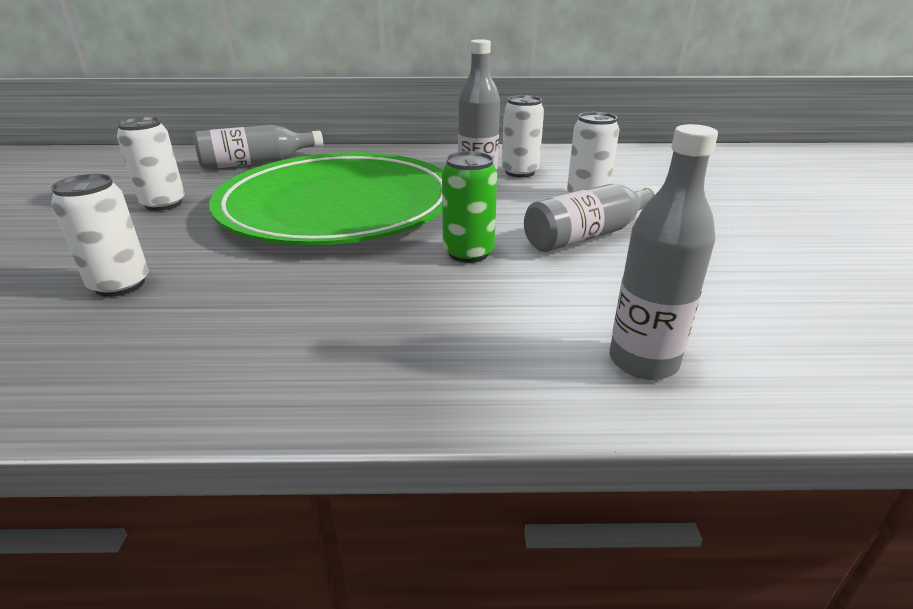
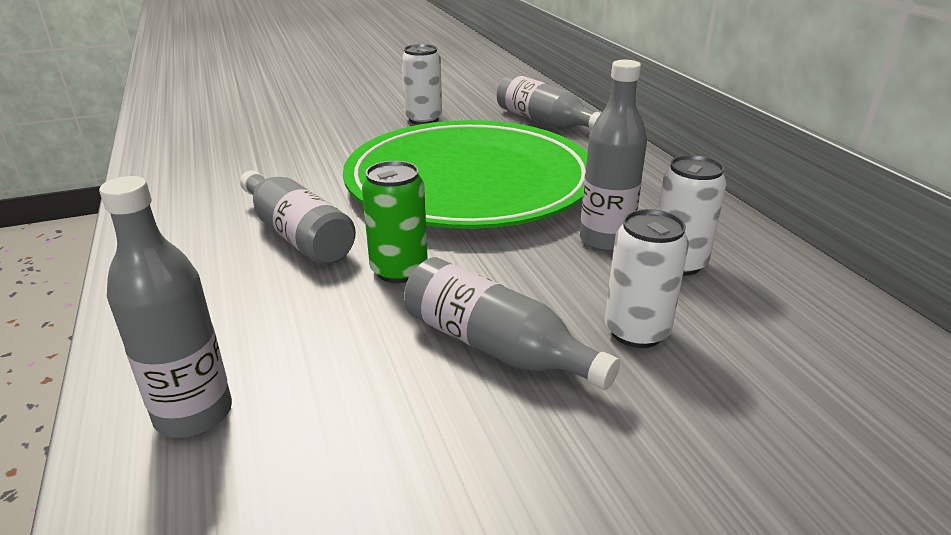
camera: 70 degrees right, 0 degrees up
white can [51,174,149,297] -> none
none -> grey bottle [240,170,356,265]

